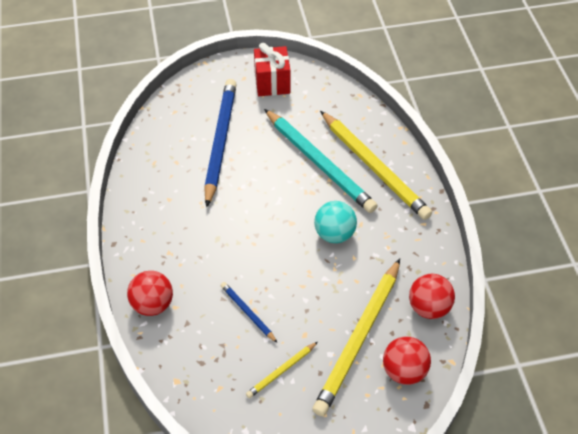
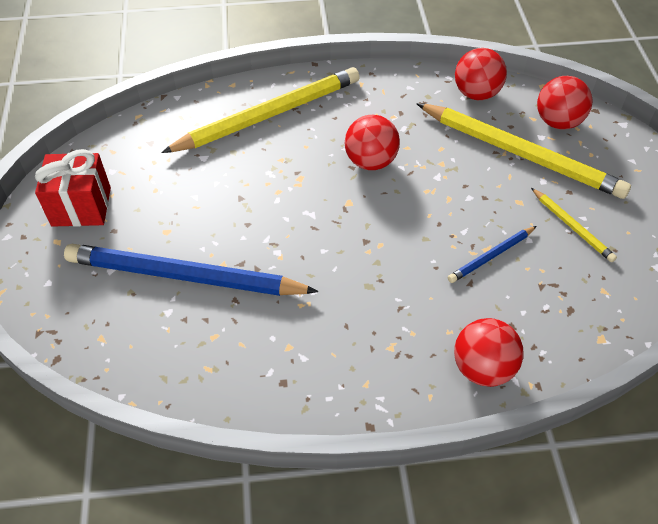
camera: 85 degrees left, 0 degrees up
turquoise pencil [264,109,378,213] -> none
turquoise ball [314,201,357,243] -> red ball [345,115,400,170]

